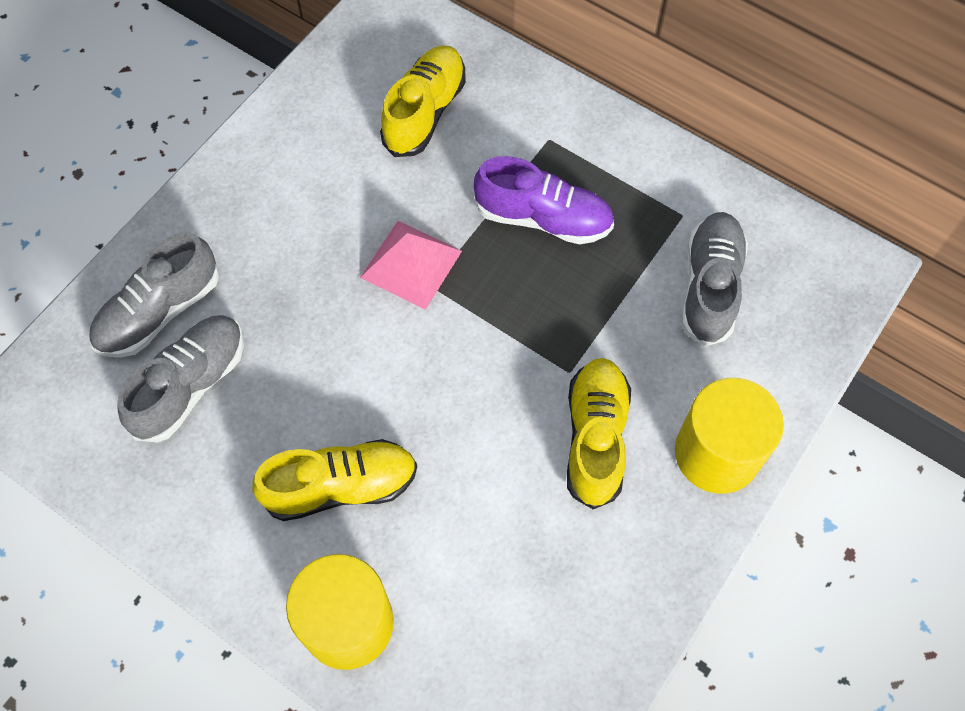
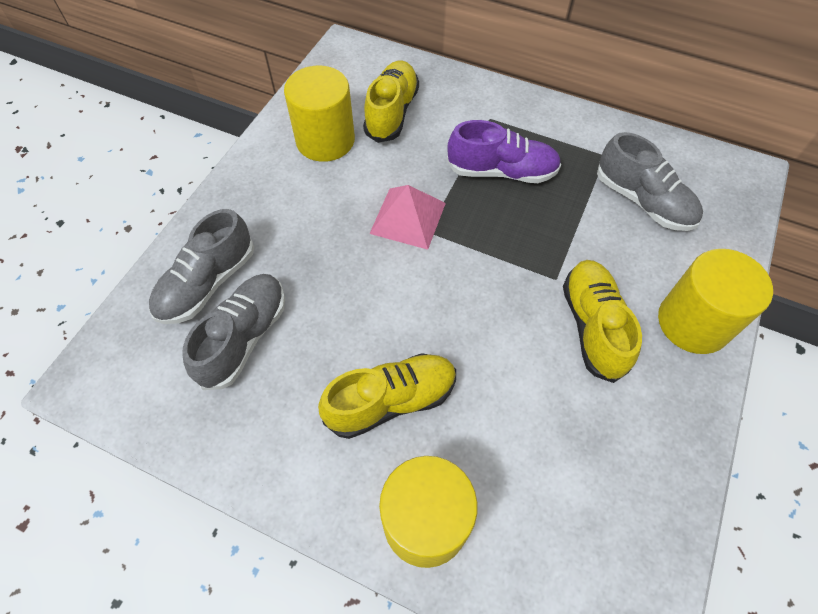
camera: 10 degrees left, 5 degrees down
grey shoe [681,212,748,347] -> grey shoe turned 135 degrees clockwise [597,132,703,231]
none -> yellow cylinder [284,65,355,162]

